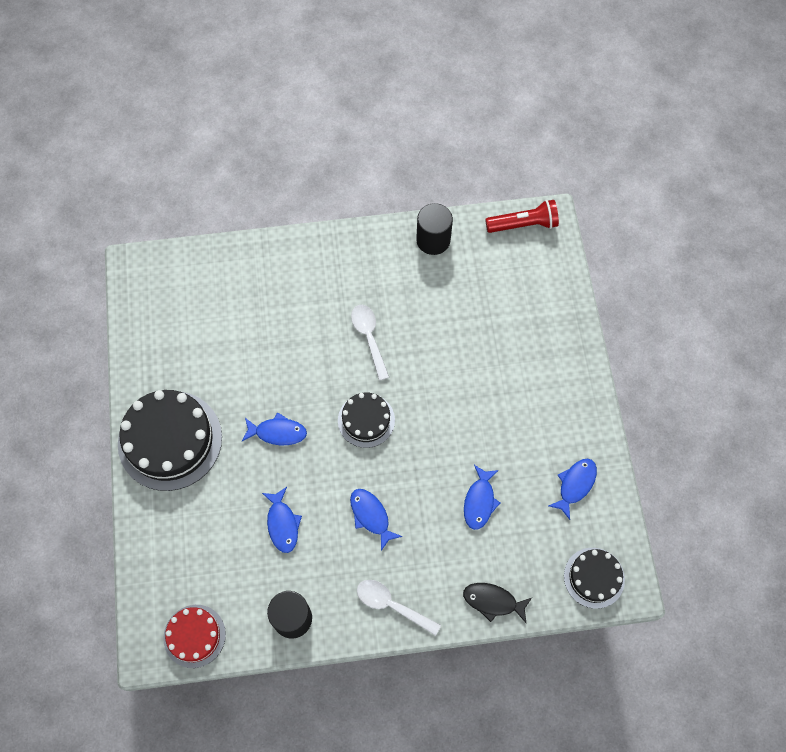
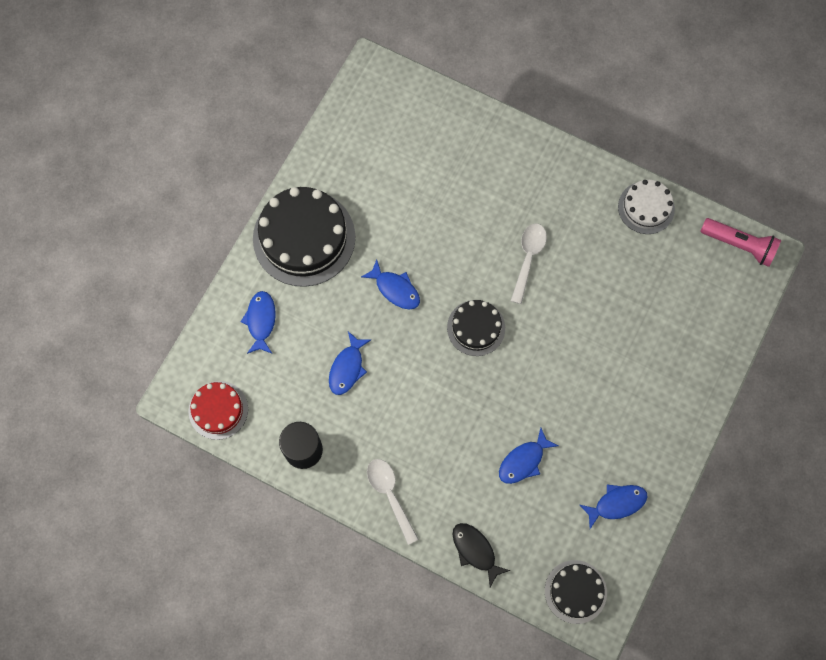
camera: 35 degrees right, 5 degrees up
blue fish [350,489,402,551] -> blue fish moved to [241,291,276,354]
black cylinder [416,203,453,255] -> white cake [618,180,675,234]
red flashlight [485,200,559,233] -> pink flashlight [700,218,781,267]

